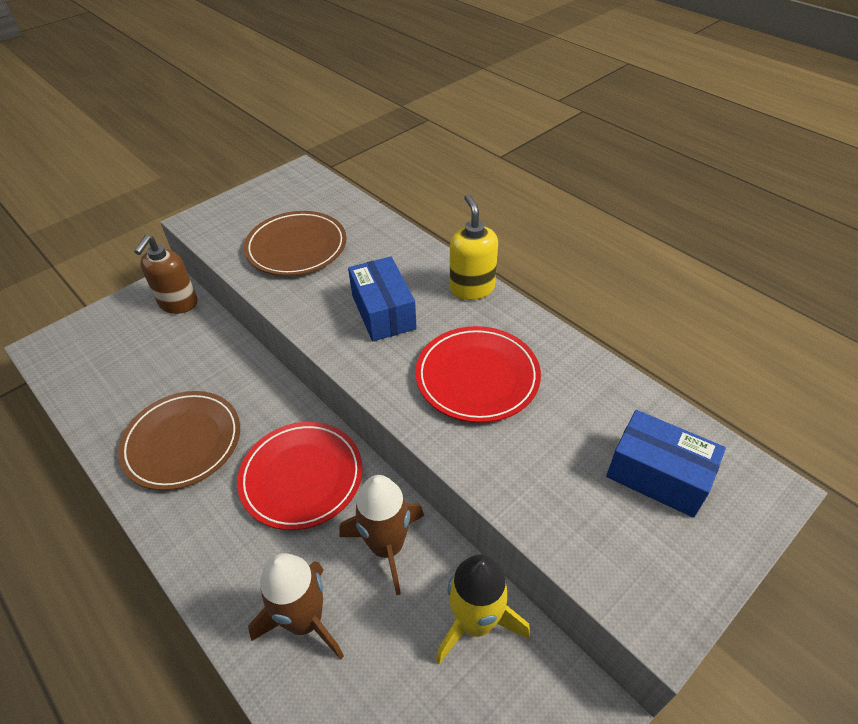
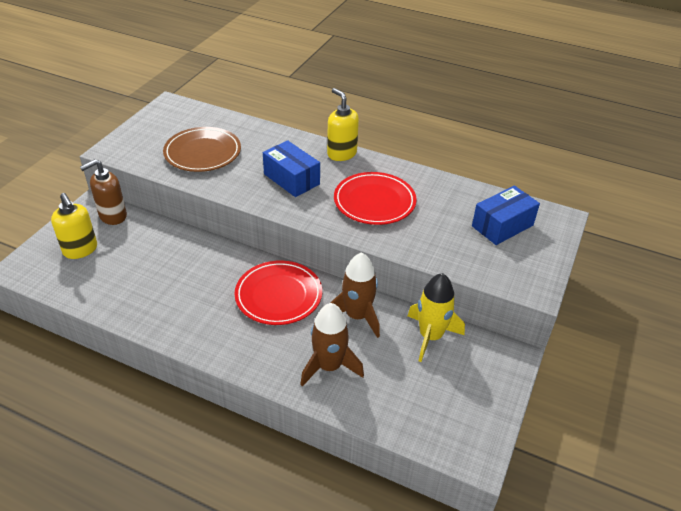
camera: 25 degrees left, 5 degrees down
brown plate [118,391,240,490] -> none
brown soap dispenser [134,235,198,314] -> brown soap dispenser turned 60 degrees clockwise [80,159,127,225]
blue box [606,410,726,518] -> blue box turned 45 degrees counterclockwise [472,186,540,245]
none -> yellow soap dispenser [51,193,97,259]

